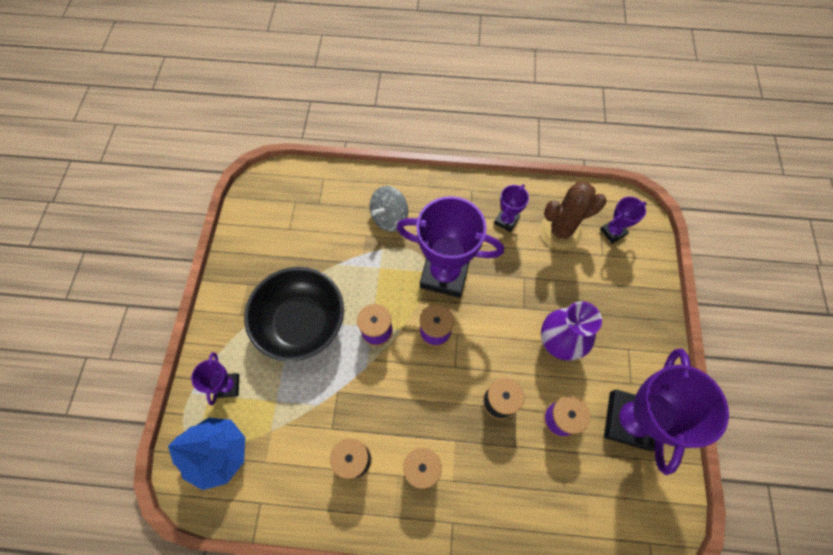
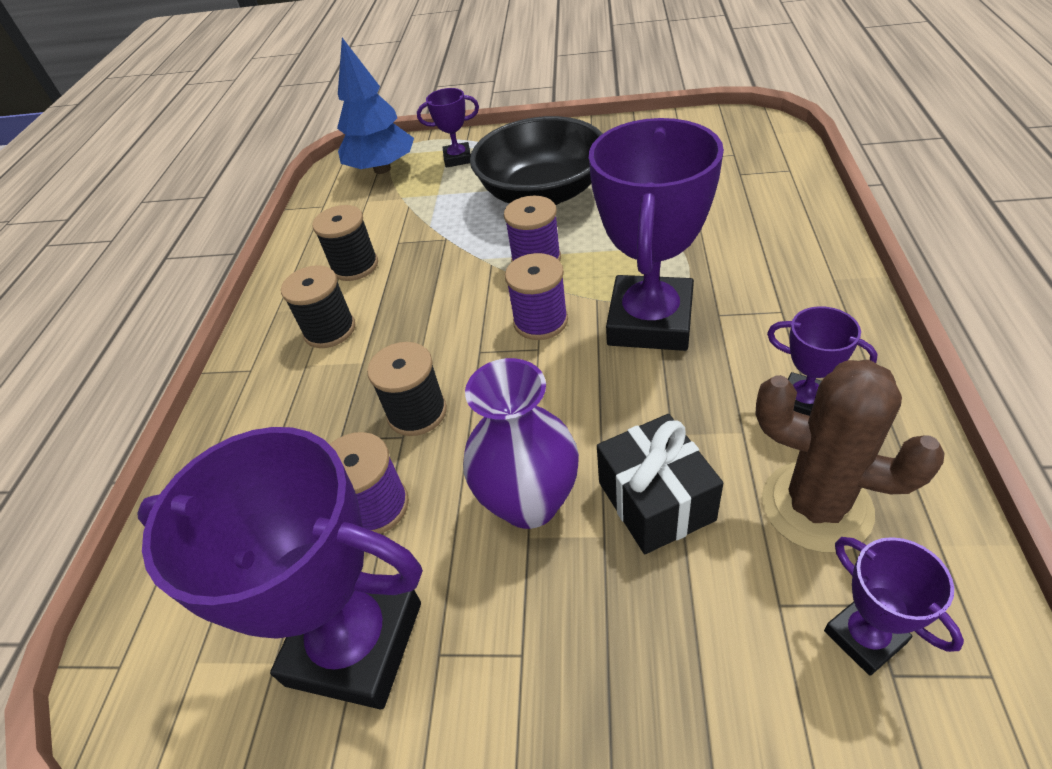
camera: 95 degrees right, 20 degrees down
grey spinning top [370,186,408,232] -> none
brown cactus [540,182,607,250] -> brown cactus turned 45 degrees counterclockwise [755,360,944,552]
none -> black gift [597,414,723,554]

